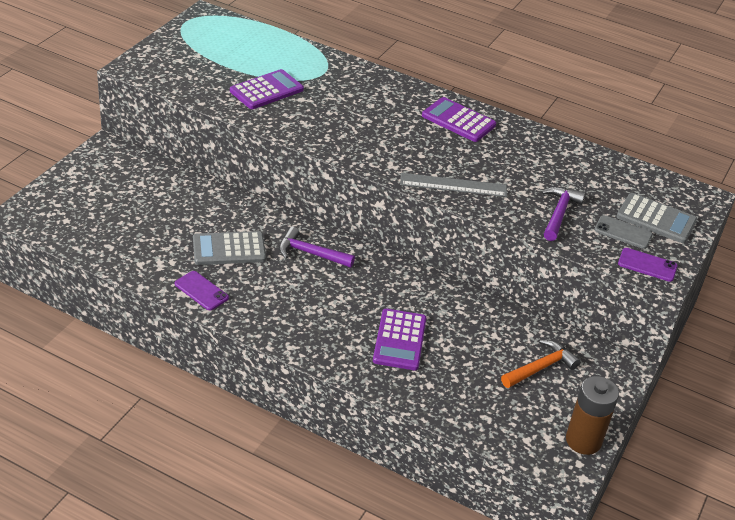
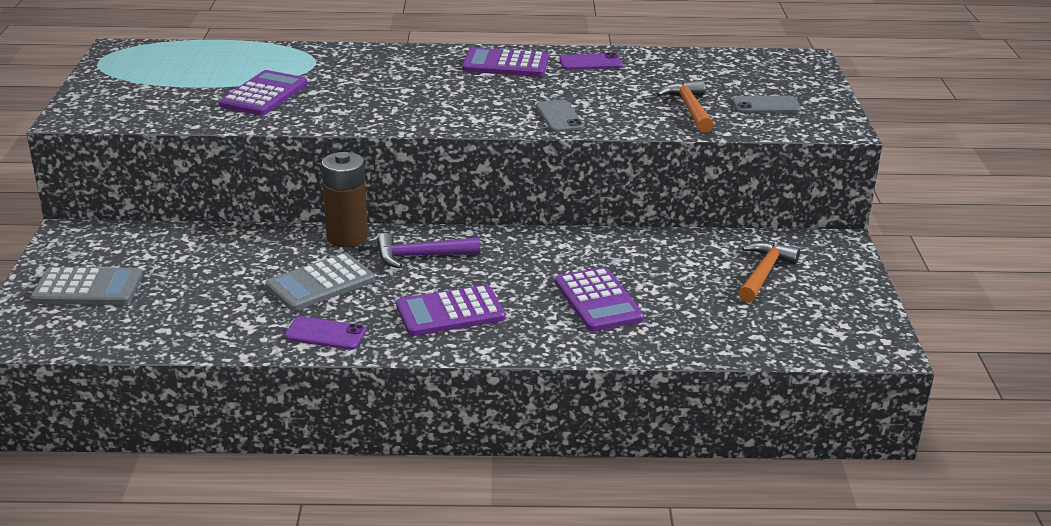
camera: 25 degrees left, 10 degrees down
grey ruler [400,173,507,197] -> grey phone [536,100,584,132]
purple hammer [541,186,586,241] -> orange hammer [656,80,714,133]
brown battery [566,376,619,455] -> brown battery moved to [321,152,368,247]
grey calculator [616,193,697,243] -> grey calculator moved to [30,267,143,305]
purple phone [618,248,677,282] -> purple phone moved to [559,53,623,70]
none -> purple calculator [396,285,505,336]

